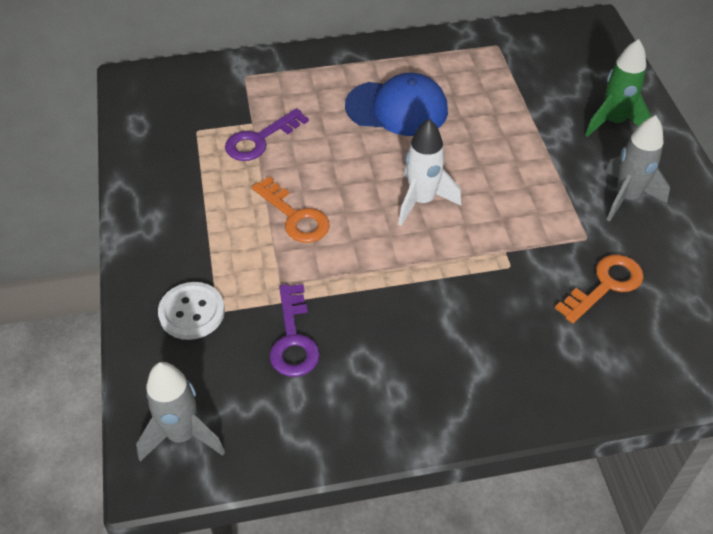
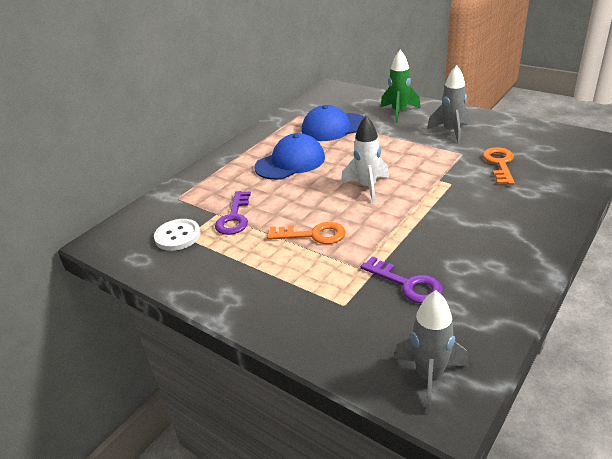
camera: 40 degrees left, 15 degrees down
white button [158,282,225,340] -> white button moved to [154,219,201,251]
none -> blue cap [302,105,364,141]

